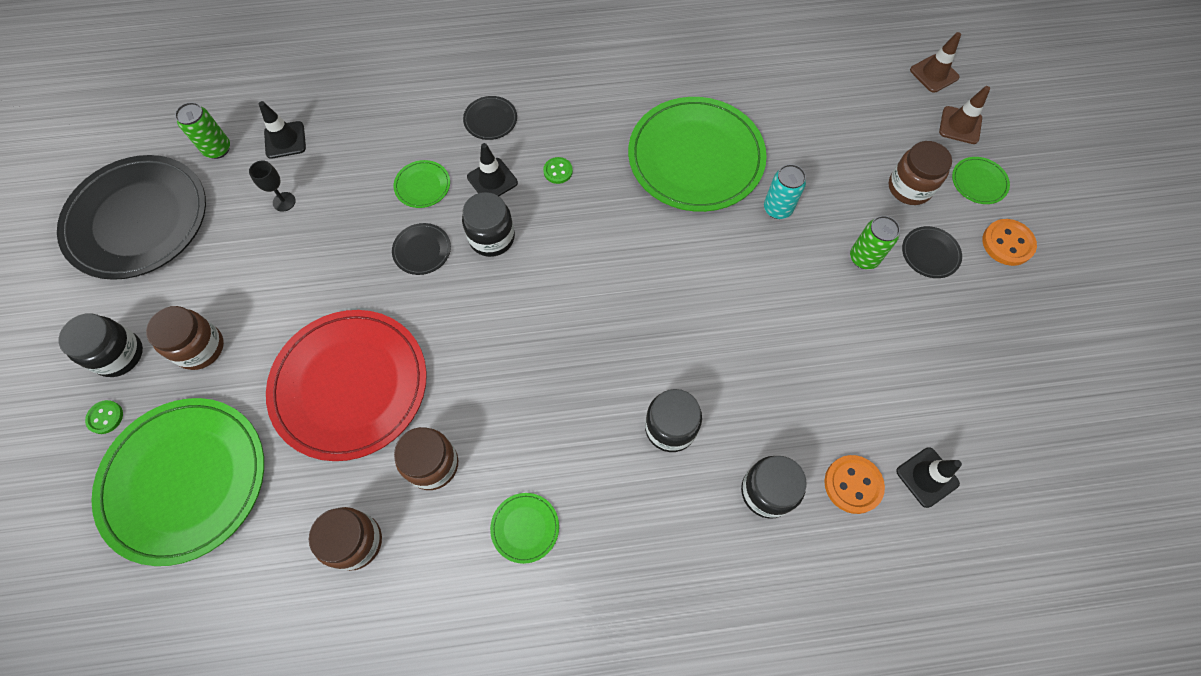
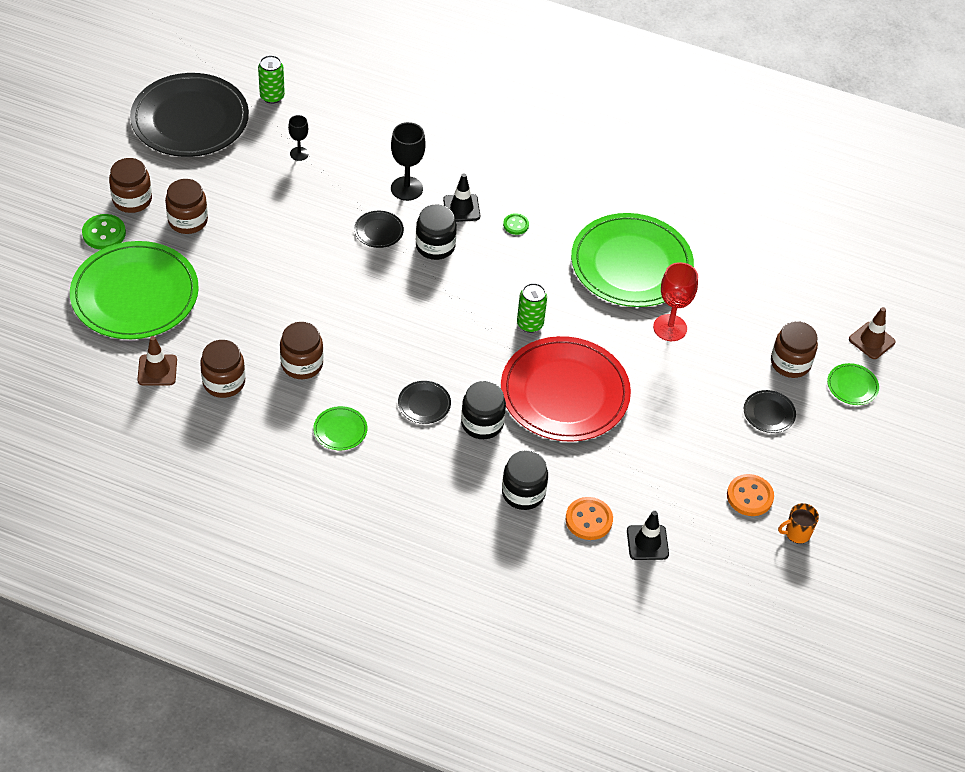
camera: 25 degrees right, 15 degrees down
black jar [58,313,143,377] -> brown jar [109,158,152,213]
green button [85,400,123,434] -> green button [82,214,126,250], size x1.63
black traffic cone [259,101,306,159] -> none
red plate [266,310,427,461] -> red plate moved to [501,336,631,441]
green plate [393,160,450,208] -> black goblet [391,122,426,201]
black plate [463,96,517,140] -> black plate moved to [398,381,451,424]
turquoise can [764,164,806,219] -> red goblet [653,262,698,341]
green can [850,216,900,269] -> green can moved to [517,283,547,333]
brown traffic cone [910,32,961,93] -> brown traffic cone moved to [137,336,177,385]
orange button [982,219,1037,266] -> orange button moved to [727,474,774,516]
none -> orange mug [778,503,819,544]

